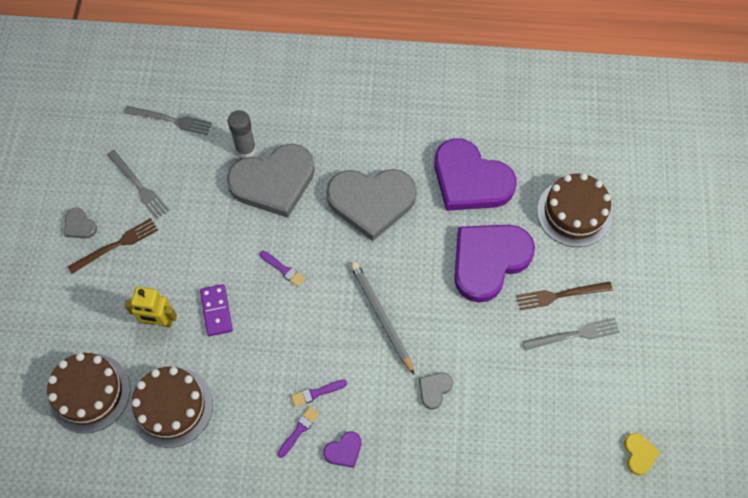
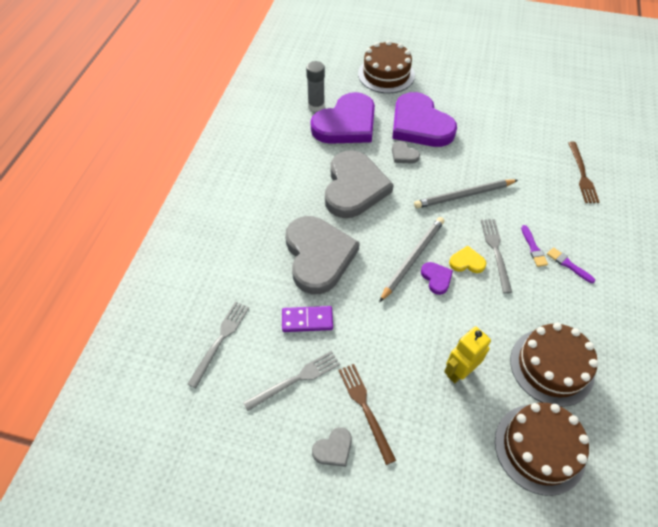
camera: 80 degrees left, 10 degrees down
yellow robot [124,286,177,327] -> yellow robot turned 150 degrees counterclockwise [444,327,491,383]
purple domino [200,284,233,336] -> purple domino moved to [282,306,333,332]
grey glue stick [228,110,256,158] -> grey glue stick moved to [306,61,325,112]
purple brush [260,251,305,287] -> grey pencil [379,217,444,302]
purple heart [323,431,361,468] -> purple heart moved to [421,262,453,295]
grey heart [419,372,453,409] -> grey heart moved to [392,141,420,164]
brown fork [516,282,613,310] -> brown fork moved to [568,142,600,203]
grey fork [522,317,620,350] -> grey fork moved to [481,219,512,294]
yellow heart [624,433,660,475] -> yellow heart moved to [449,246,486,273]

